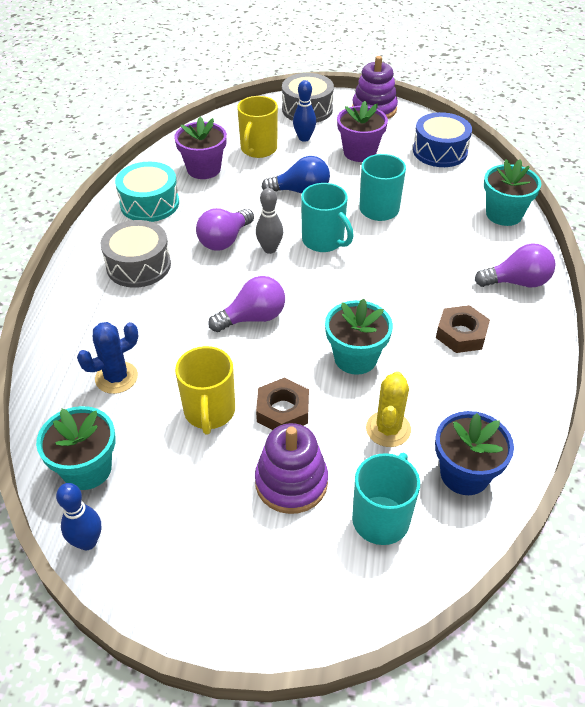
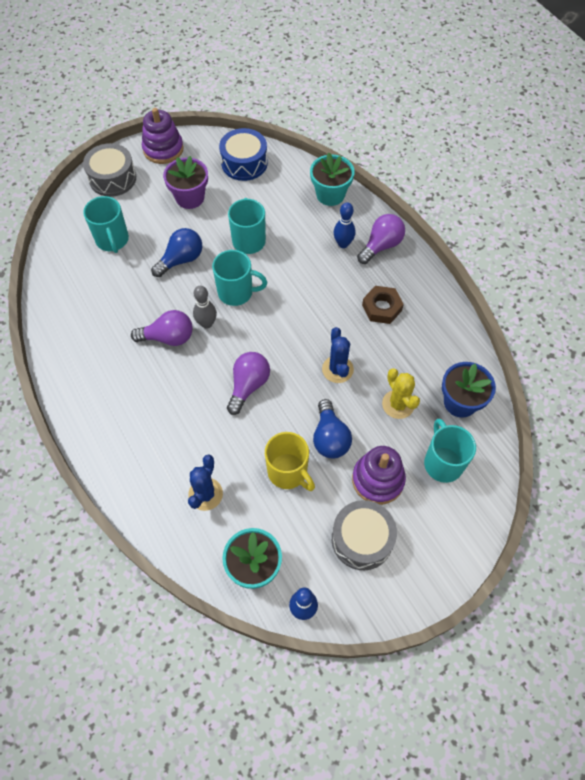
camera: 40 degrees left, 15 degrees up
grey drum [101,220,171,288] -> grey drum moved to [332,500,397,570]
turquoise drum [115,162,179,222] -> none
purple flower pot [174,117,227,179] -> none
purple light bulb [196,208,254,251] -> purple light bulb turned 90 degrees counterclockwise [131,310,192,346]
yellow mug [237,96,278,158] -> turquoise mug [83,196,129,253]
brown nut [256,378,309,430] -> blue light bulb [313,399,352,459]
blue bowling pin [293,80,316,142] -> blue bowling pin moved to [334,202,356,248]
turquoise flower pot [325,299,393,375] -> blue cactus [322,327,354,383]

